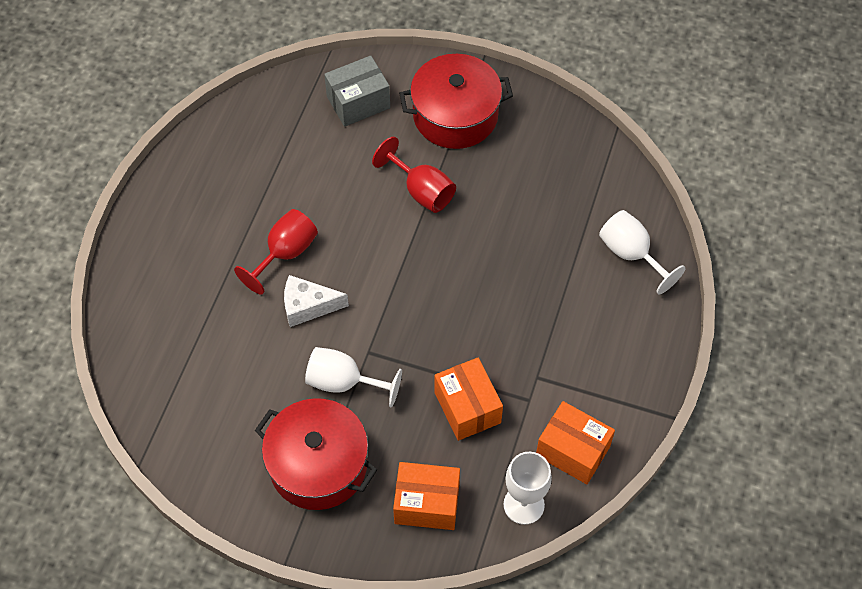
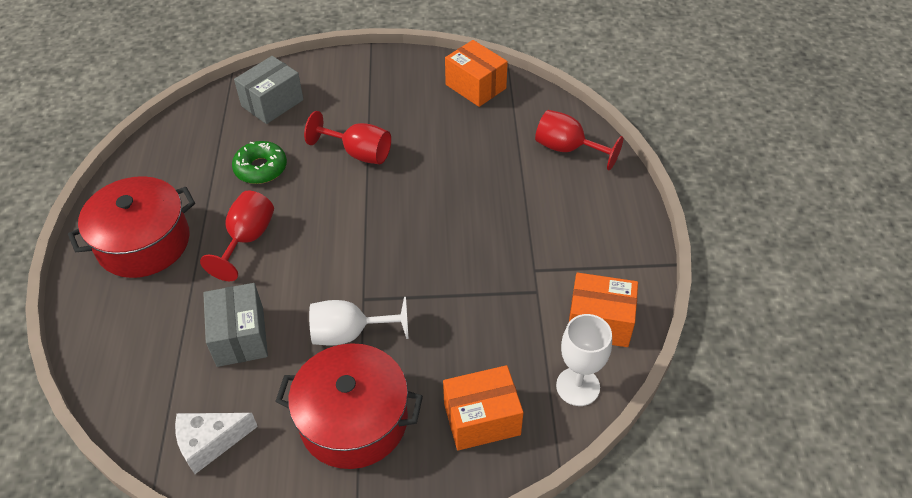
camera: 20 degrees left, 10 degrees down
white cheese [284,275,349,327] -> white cheese moved to [175,413,258,474]
red pot [399,54,513,149] -> red pot moved to [68,176,195,278]
orange box [434,357,503,441] -> orange box moved to [445,40,508,107]
white goblet [599,210,686,295] -> red goblet [535,110,623,170]
none -> grey box [203,283,268,367]
none -> green donut [232,141,287,184]

